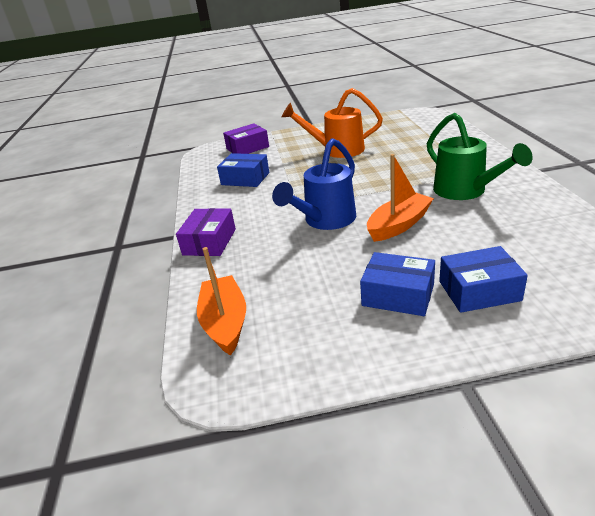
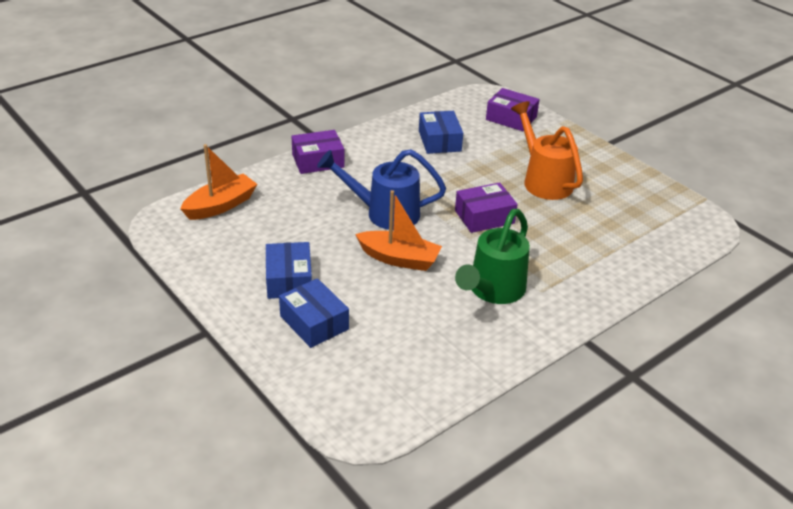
camera: 55 degrees right, 5 degrees up
none -> purple box [455,182,518,233]

